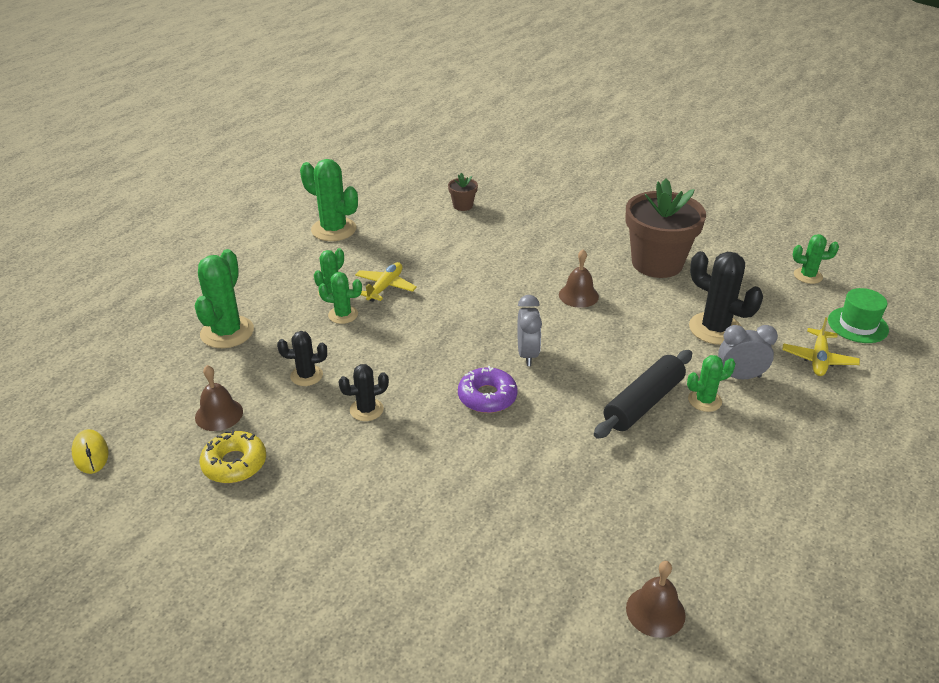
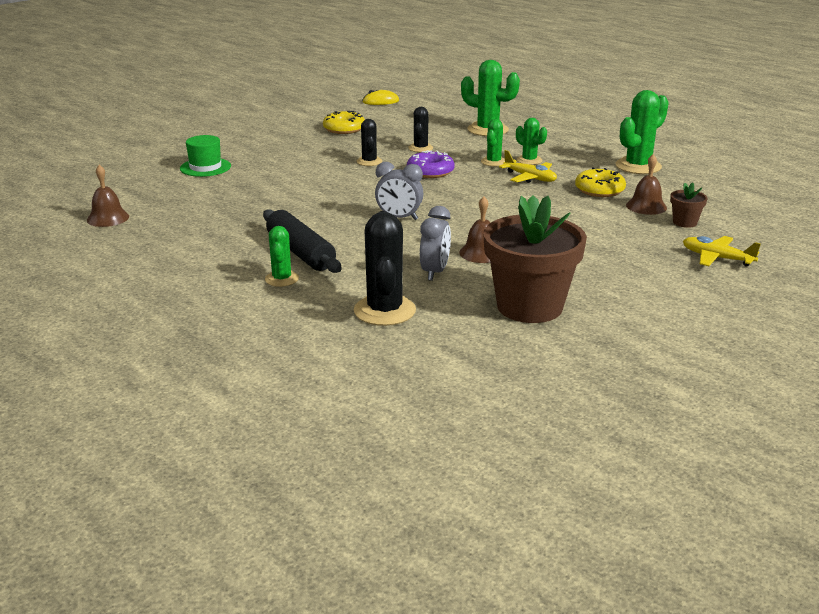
camera: 105 degrees right, 10 degrees down
brown bell [195,365,243,431] -> brown bell moved to [626,154,667,215]
purple donut [458,366,517,413] -> purple donut moved to [407,150,455,178]
black cactus [689,251,763,345] -> black cactus turned 60 degrees counterclockwise [354,211,416,326]
grey clock [718,325,778,379] -> grey clock moved to [420,206,451,281]
yellow plane [782,317,860,376] -> yellow plane moved to [683,236,761,266]
green cactus [793,234,839,284] -> none
green hat [828,288,889,343] -> green hat moved to [180,135,231,177]
none -> yellow donut [575,167,626,197]

